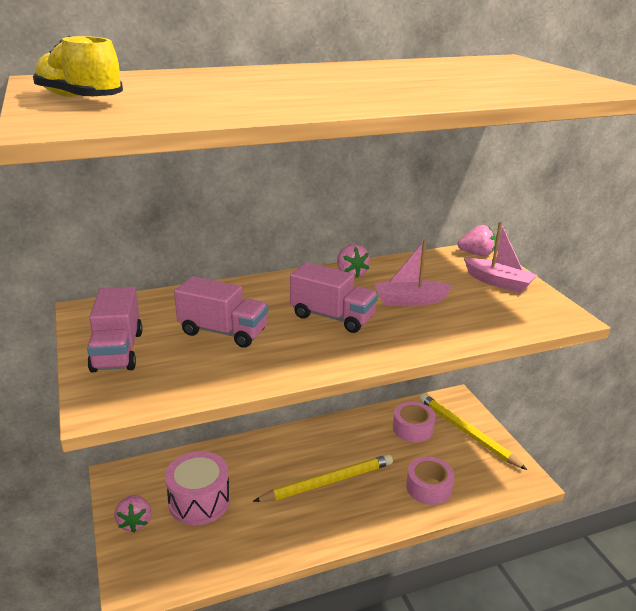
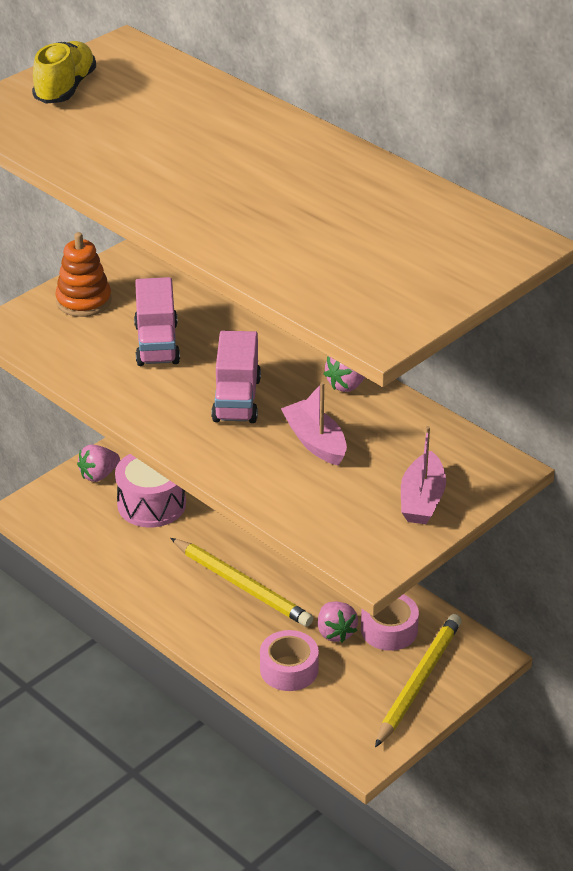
camera: 65 degrees right, 10 degrees up
pink truck [87,287,143,372] -> orange stacking toy [55,232,112,317]
pink strawberry [458,225,496,256] -> pink strawberry moved to [318,601,358,643]

